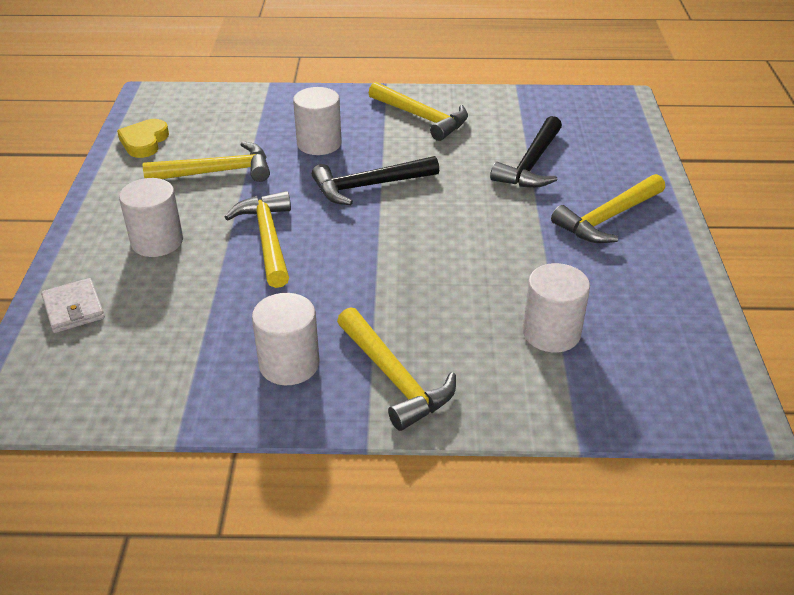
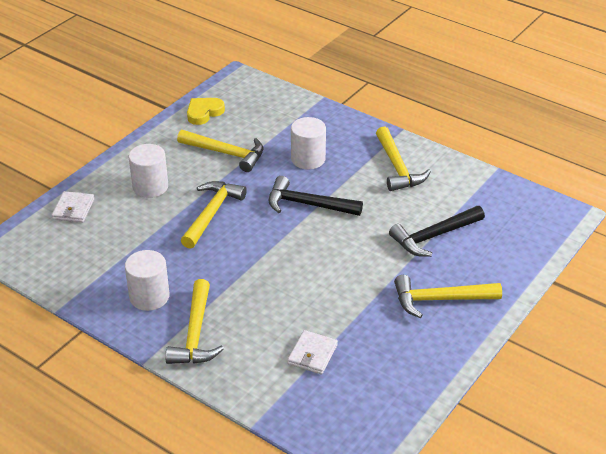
camera: 35 degrees right, 0 degrees up
white cylinder [522,263,590,352] -> white wallet [287,330,338,374]

